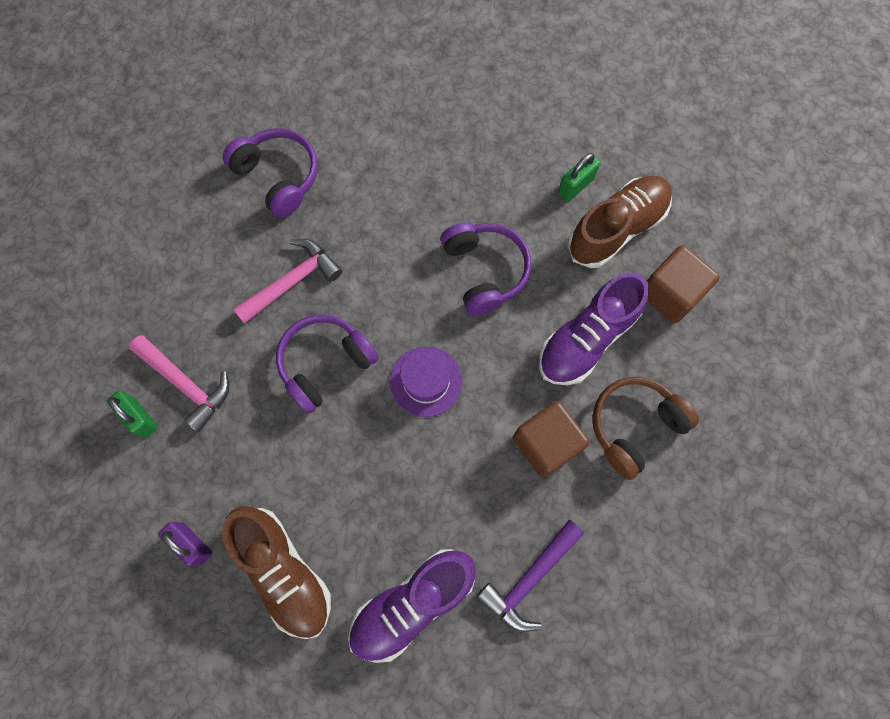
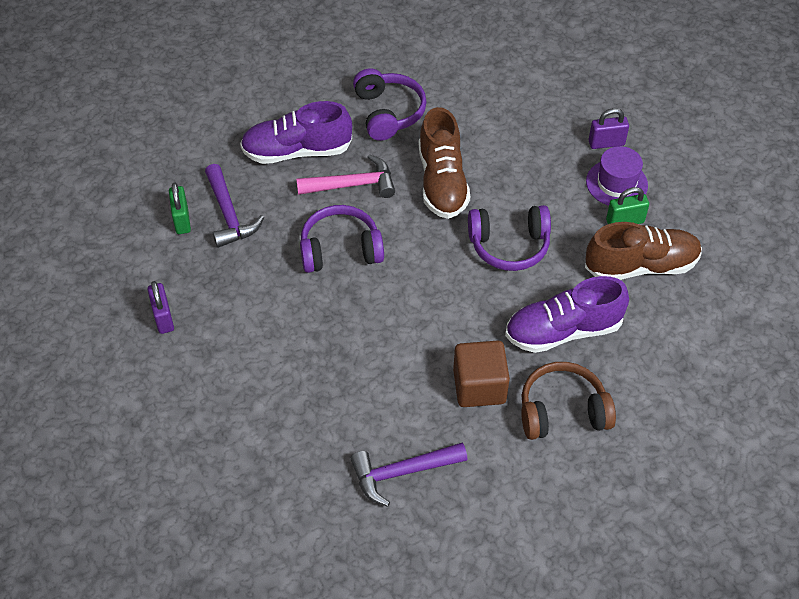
camera: 30 degrees right, 20 degrees down
pink hammer [129,335,229,432] -> purple hammer [205,164,264,248]
brown shoe [222,506,331,639] -> brown shoe moved to [419,107,470,219]
purple shoe [348,549,476,663] -> purple shoe moved to [240,101,352,164]
purple hat [390,346,463,417] -> purple hat moved to [586,146,648,206]
purple headphones [441,222,531,315] -> purple headphones turned 75 degrees clockwise [468,205,551,271]
brown cube [647,245,720,323] -> none
none -> purple padlock [589,108,629,149]

